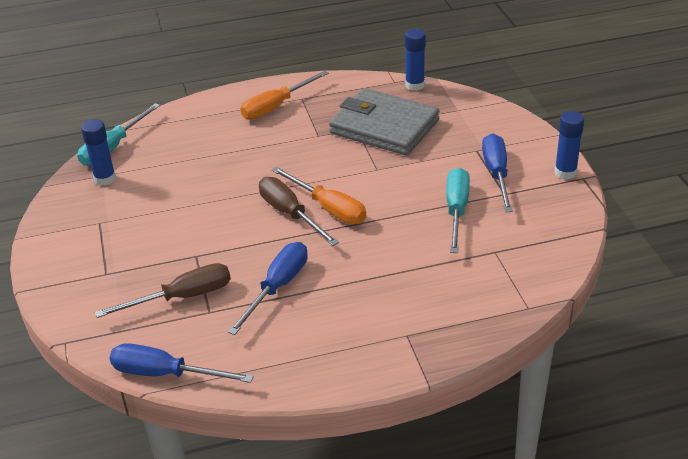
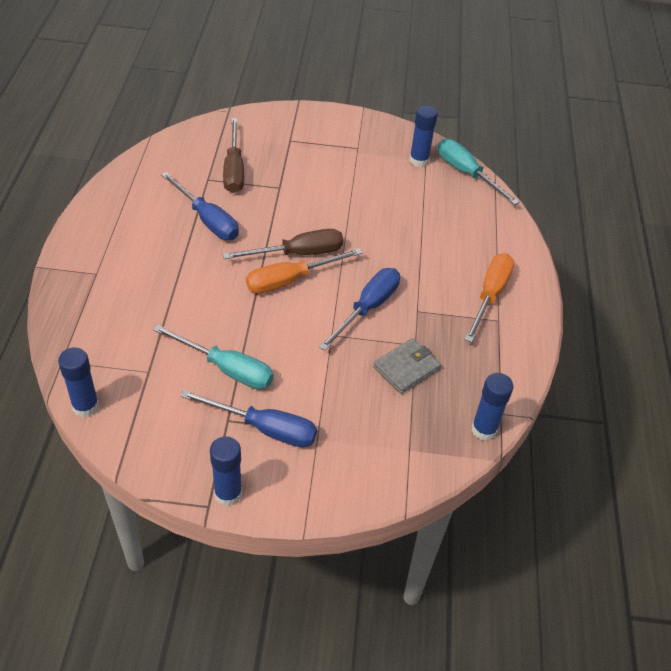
camera: 105 degrees right, 10 degrees up
blue screwdriver [110,343,254,383] -> blue screwdriver moved to [319,268,400,351]
orange screwdriver [241,71,329,120] -> orange screwdriver turned 45 degrees clockwise [465,253,514,343]
grey wallet [329,88,440,156] -> grey wallet [373,338,441,394], size x0.51
none -> blue glue stick [58,347,99,418]

